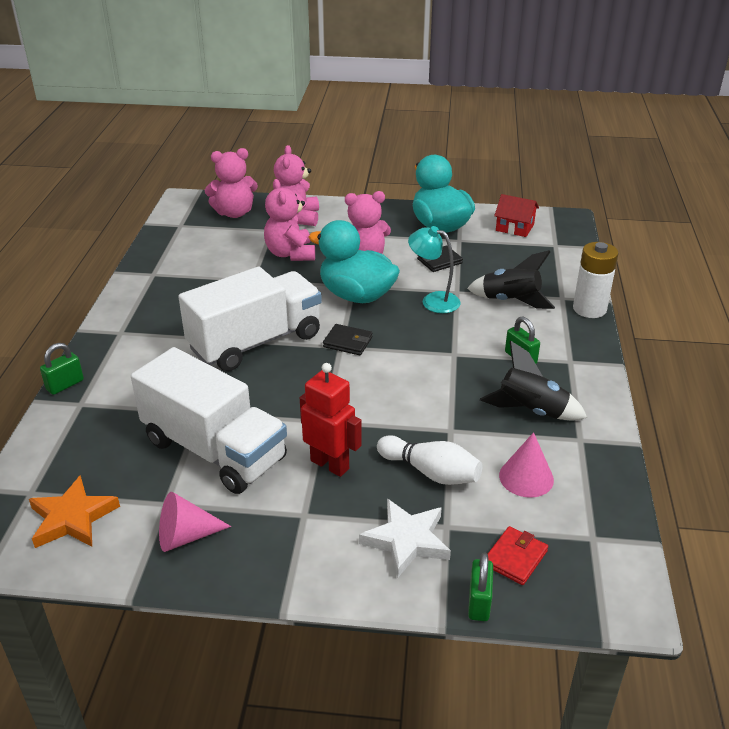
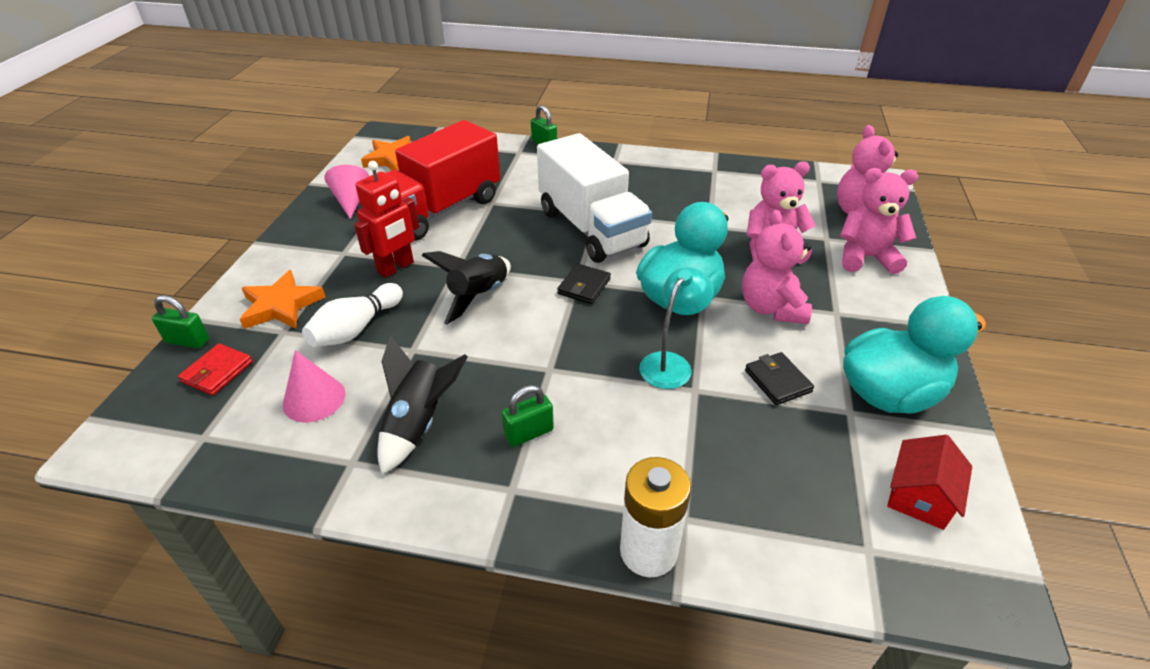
camera: 95 degrees right, 5 degrees up
white truck [131,347,287,494] -> red truck [386,120,500,241]
white star [359,499,451,578] -> orange star [240,270,326,329]
black rocket [467,250,555,309] -> black rocket moved to [421,251,511,325]
red wallet [488,526,548,585] -> red wallet turned 75 degrees clockwise [178,343,253,395]

